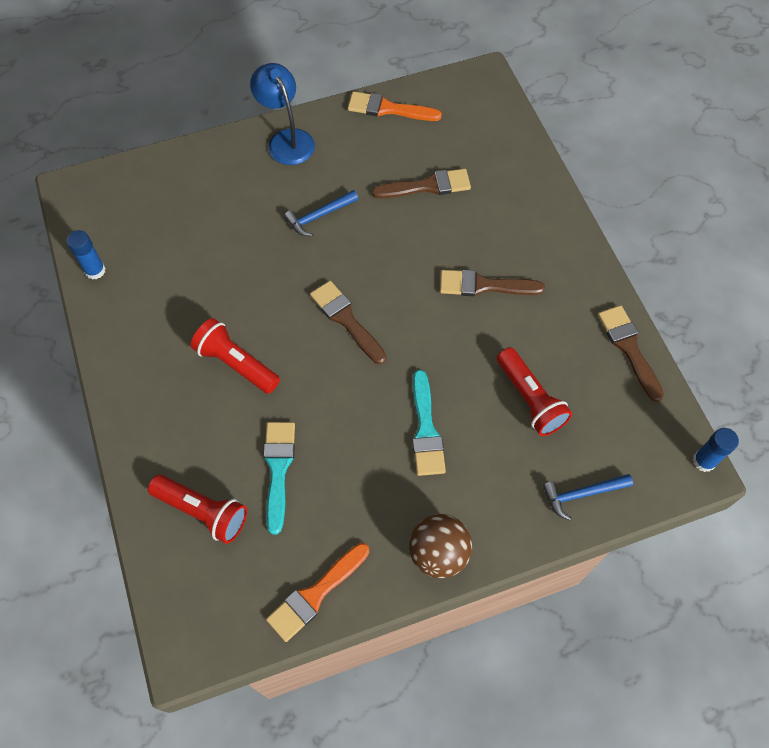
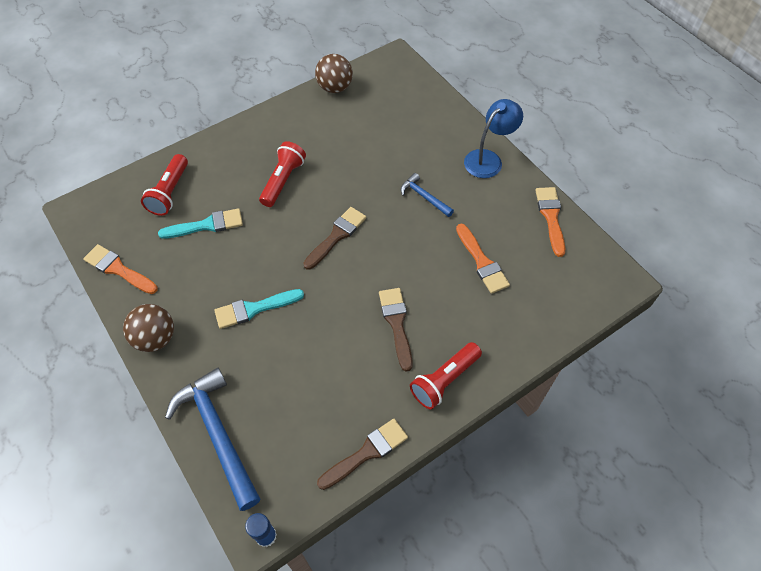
camera: 75 degrees right, 5 degrees down
blue glue stick [66,230,106,280] -> brown ball [315,54,353,93]
brown brush [372,169,471,198] -> orange brush [456,224,510,294]
red flashlight [497,347,572,436] -> red flashlight moved to [410,342,482,409]
blue hammer [543,474,633,520] -> blue hammer [165,368,260,511], size x1.94

